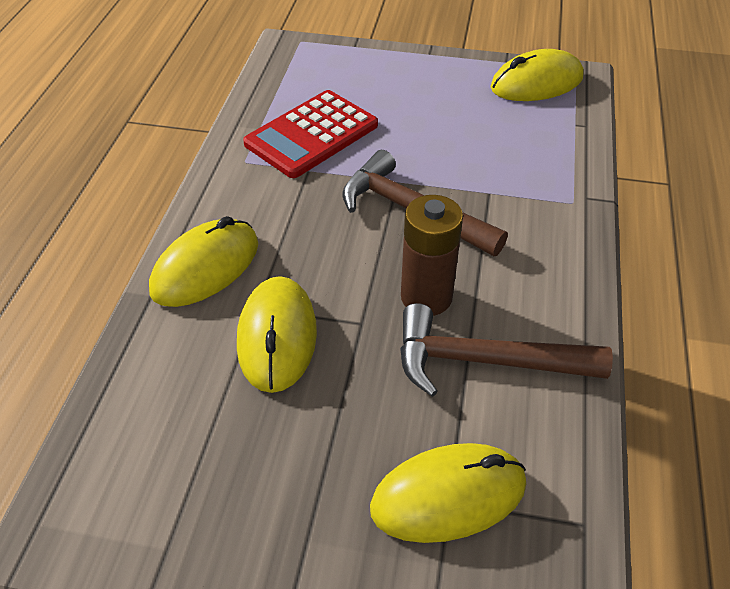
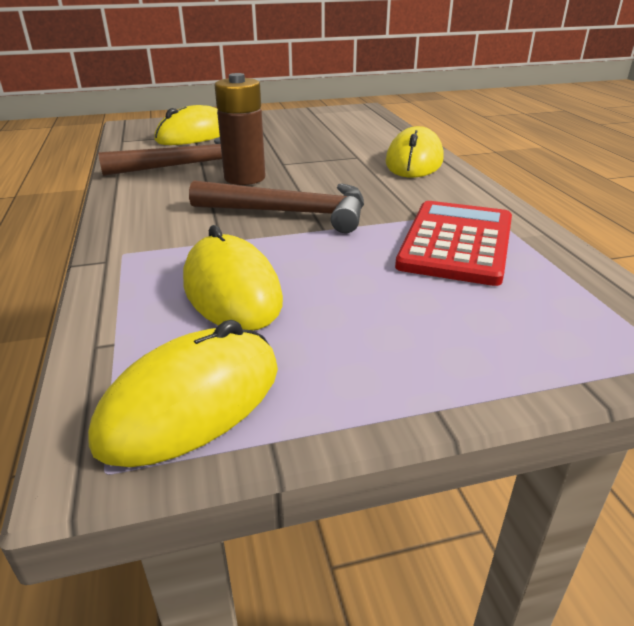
camera: 155 degrees right, 15 degrees down
yellow mouse [237,276,317,393] -> yellow mouse moved to [183,225,283,331]

